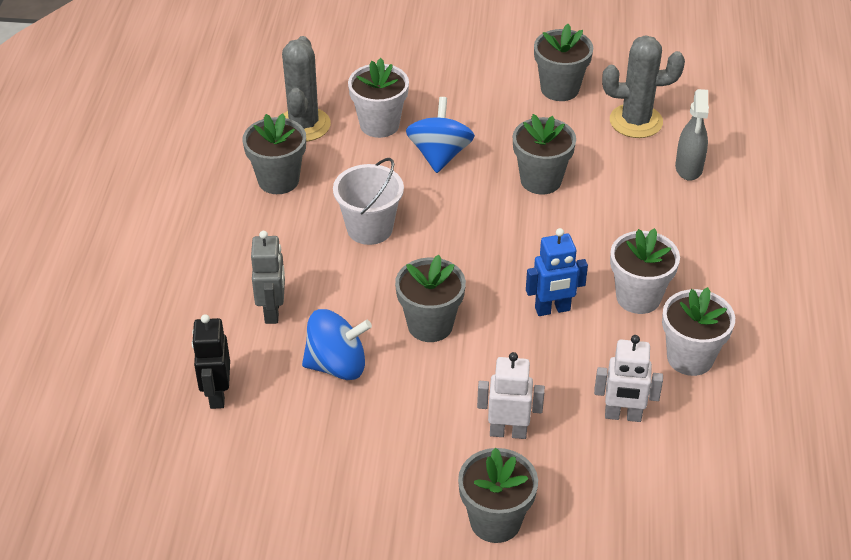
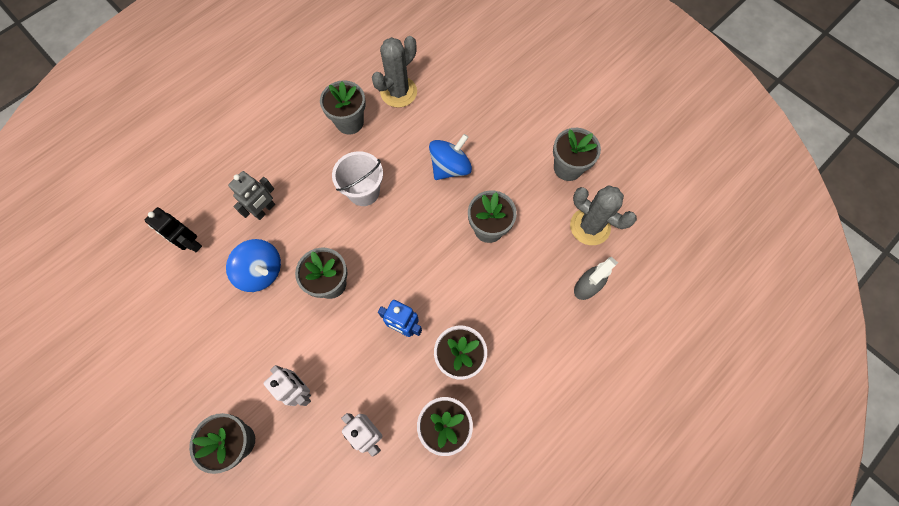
camera: 40 degrees right, 25 degrees up
black robot [192,314,230,409] -> black robot turned 90 degrees counterclockwise [145,207,202,252]
white flower pot [348,58,409,138] -> none

